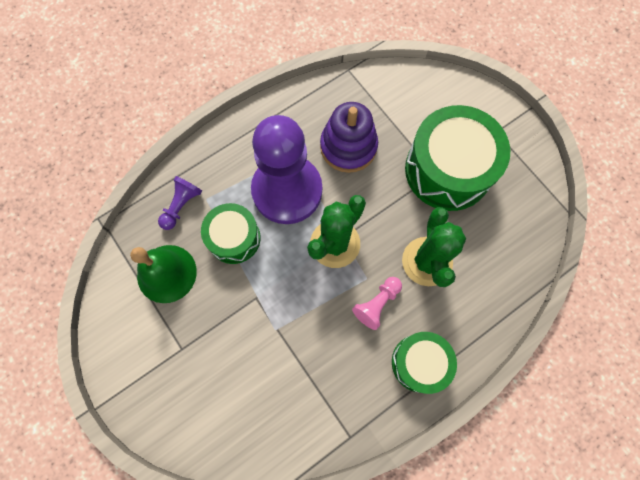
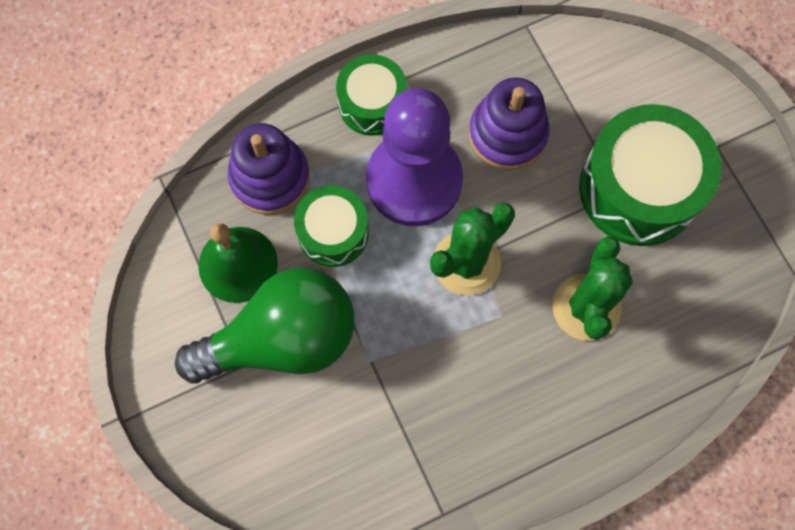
camera: 10 degrees right, 0 degrees up
purple pawn [158,176,202,230] -> purple stacking toy [227,123,310,215]
pink pawn [352,277,402,330] -> none
green drum [392,332,457,394] -> green drum moved to [336,54,407,136]
none -> green light bulb [175,267,354,384]

